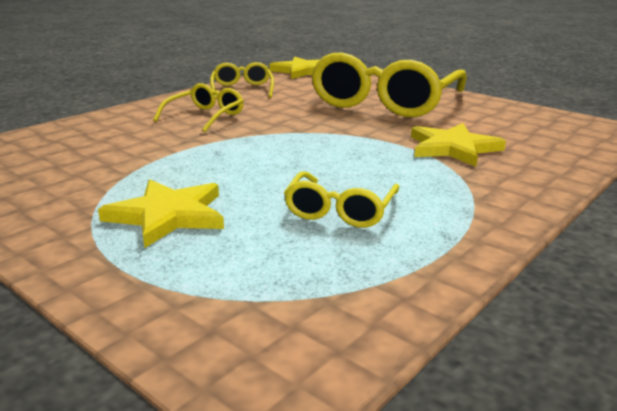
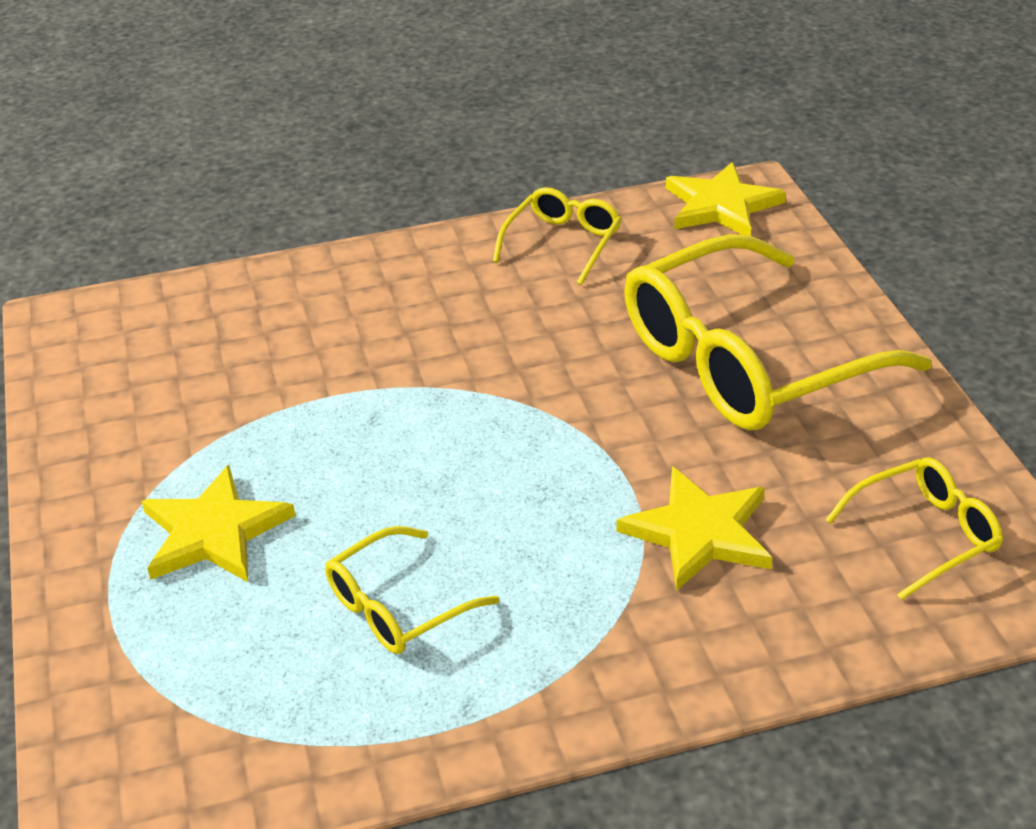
camera: 35 degrees right, 15 degrees up
yellow glasses [153,83,244,132] -> yellow glasses moved to [826,457,1003,600]

